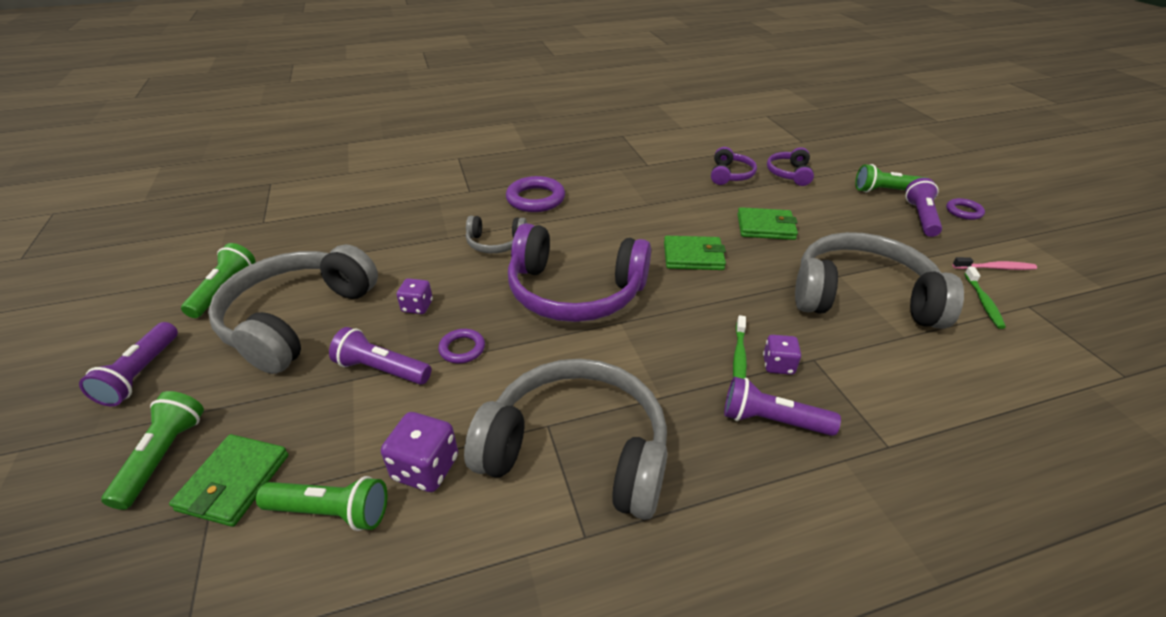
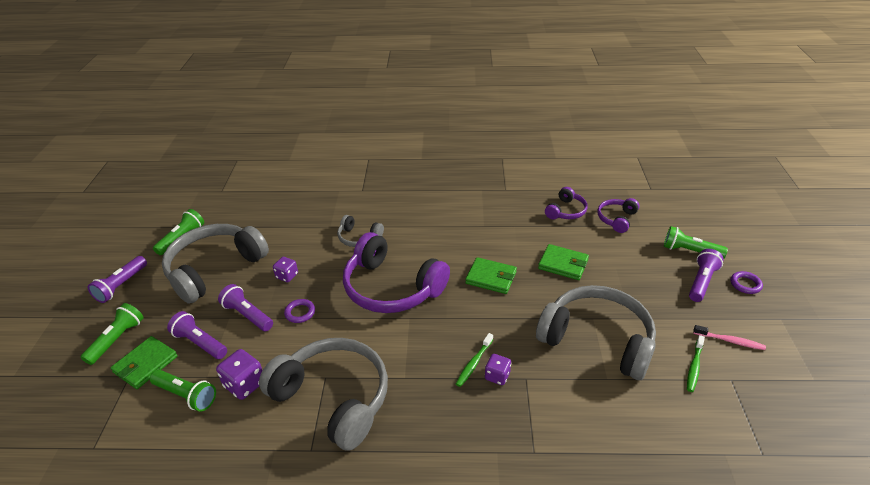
camera: 20 degrees right, 0 degrees up
purple ring [506,176,565,212] -> none
purple flashlight [724,377,841,436] -> purple flashlight moved to [167,311,227,359]

